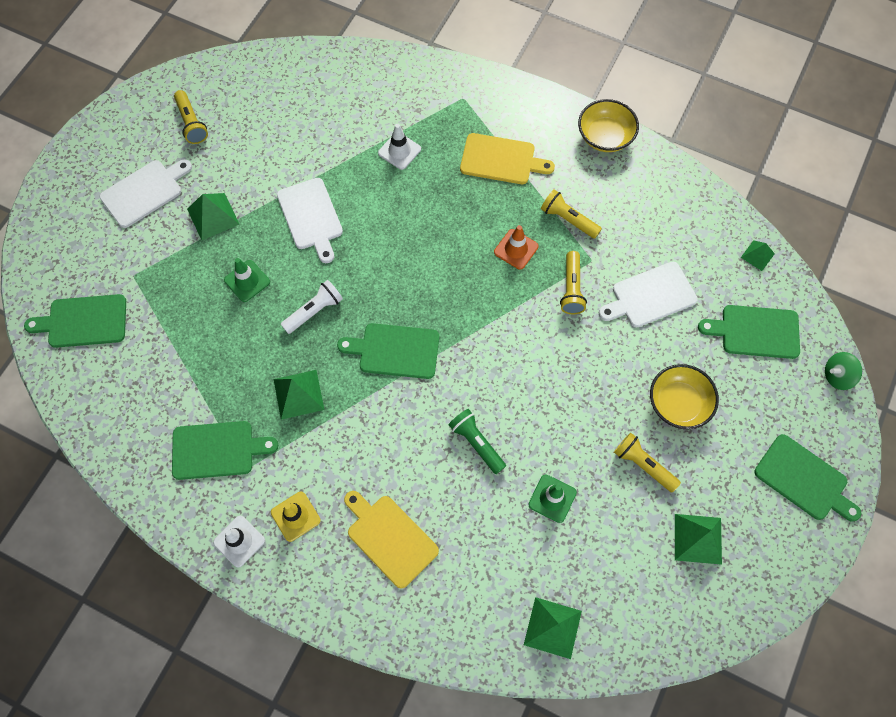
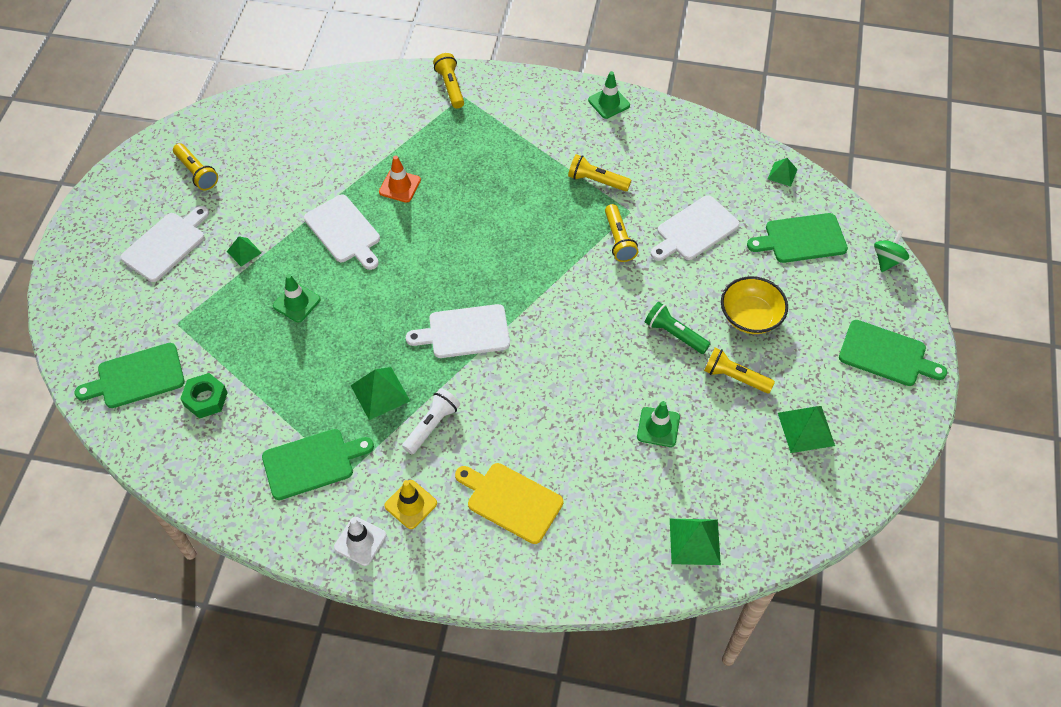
camera: 15 degrees left, 10 degrees down
green pyramid [187,193,240,240] -> green pyramid [227,237,262,266], size x0.60
white flashlight [281,280,343,334] -> white flashlight moved to [402,388,460,454]
green cutting board [337,323,439,379] -> white cutting board [406,304,510,358]
white traffic cone [378,124,421,170] -> none
green flashlight [449,409,506,474] -> green flashlight moved to [645,302,710,354]
yellow cutting board [460,133,555,184] -> none
orange traffic cone [494,225,539,270] -> orange traffic cone moved to [379,156,421,203]
yellow bowl [578,99,639,152] -> green traffic cone [588,71,630,119]
green spinning top [825,352,862,390] -> green spinning top turned 150 degrees clockwise [874,230,909,272]
none -> green nut [180,373,228,419]
none -> yellow flashlight [433,53,464,108]

